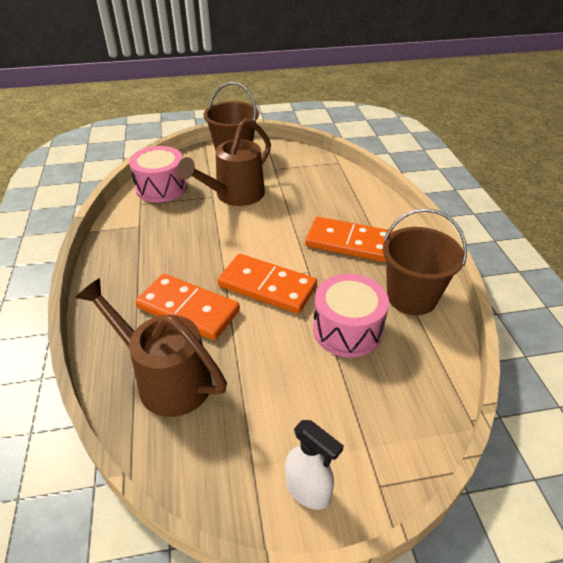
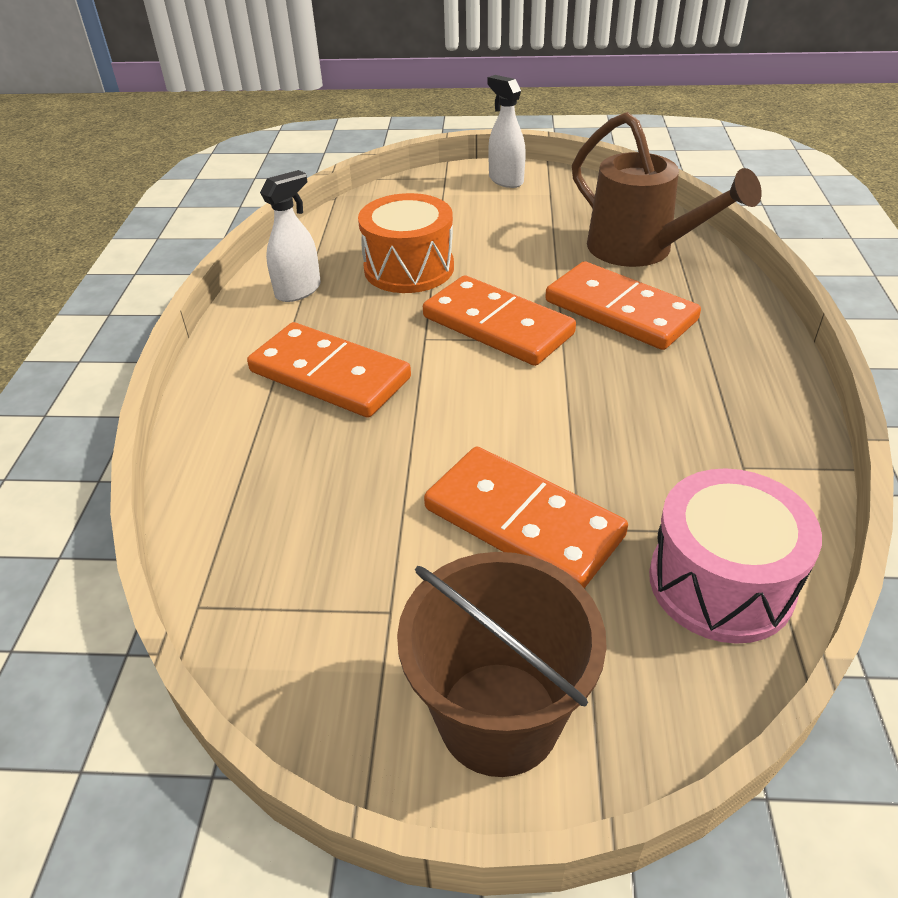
camera: 165 degrees left, 0 degrees up
brown watering can [177,118,271,206] -> orange domino [424,447,628,588]
pink drum [313,274,389,358] -> orange drum [358,193,454,293]
brown bucket [383,208,467,315] -> white spray bottle [260,170,321,302]

